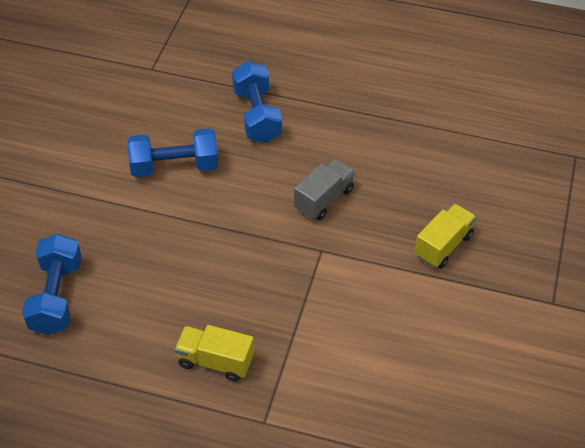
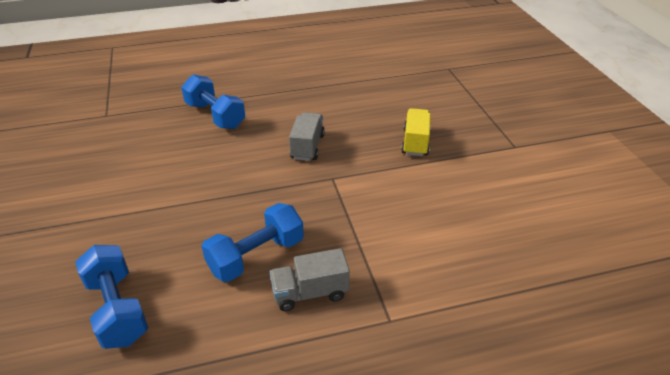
camera: 30 degrees left, 10 degrees down
blue dumbbell [127,128,218,177] -> blue dumbbell moved to [202,203,304,282]
yellow truck [174,325,254,382] -> grey truck [270,248,350,311]

